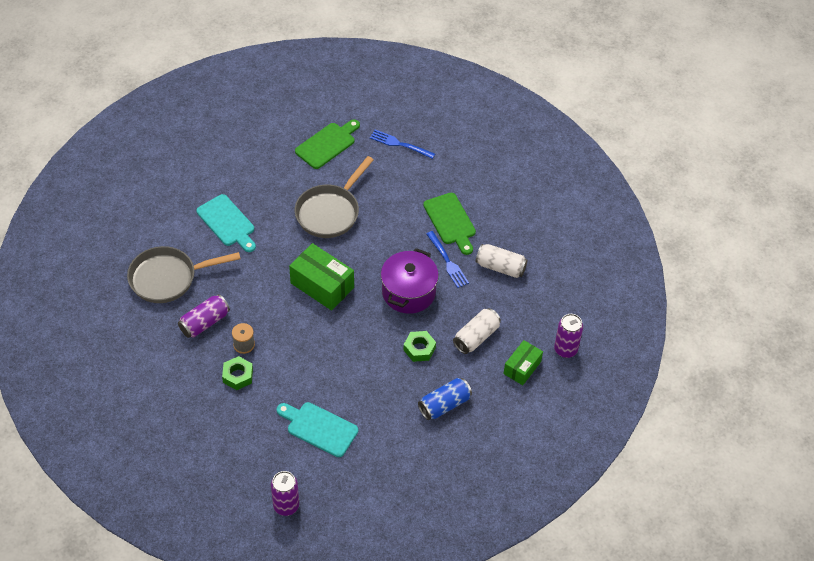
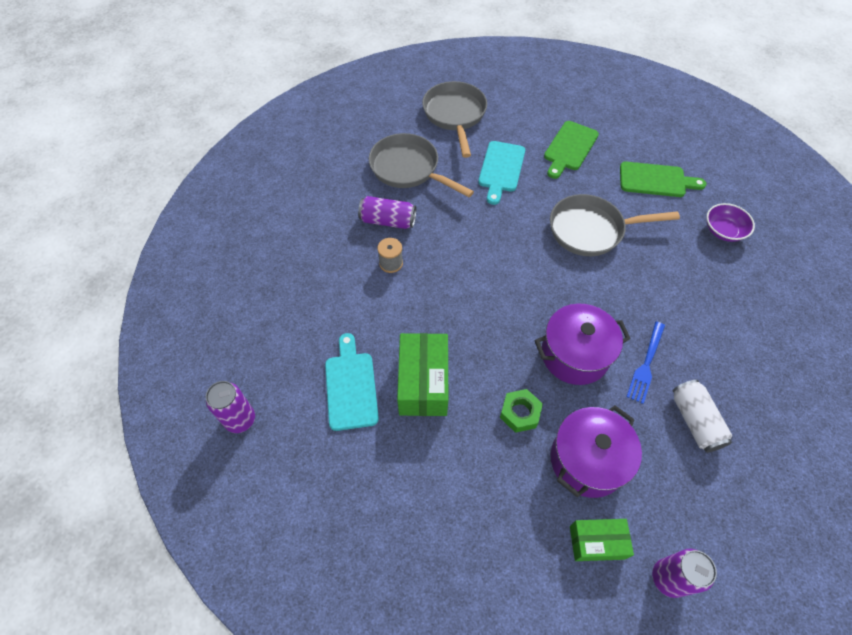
camera: 55 degrees right, 5 degrees up
green nut [222,356,253,390] -> none
green box [289,243,354,311] -> green box moved to [397,333,448,416]
blue fork [370,130,435,159] -> purple bowl [706,203,755,242]
blue can [418,378,472,420] -> none
green cutting board [423,193,476,255] -> green cutting board moved to [544,121,599,179]
white can [453,308,501,354] -> purple pot [551,405,642,498]
none -> grey pan [422,81,487,158]

